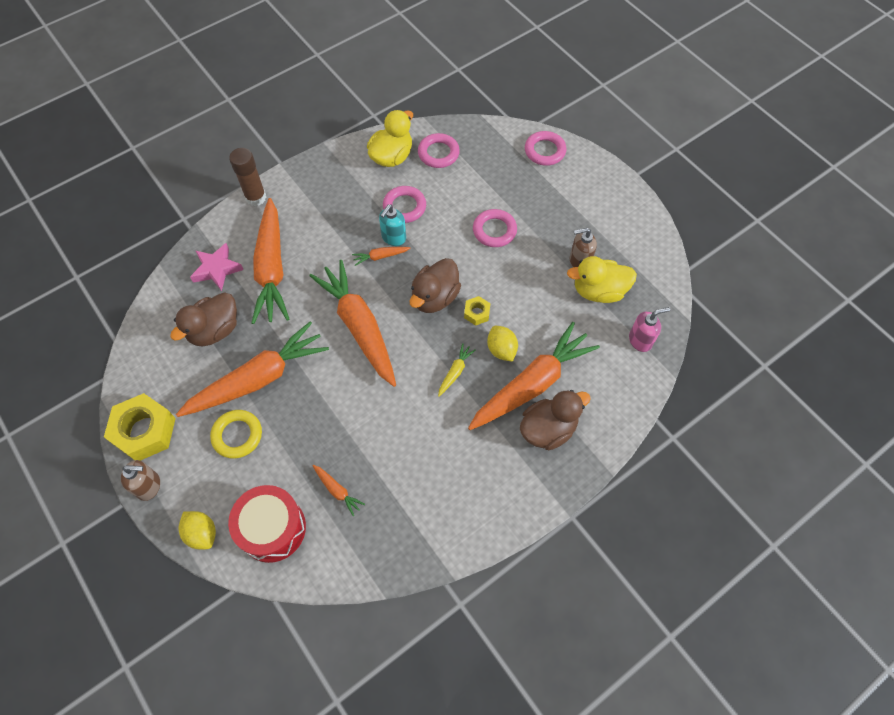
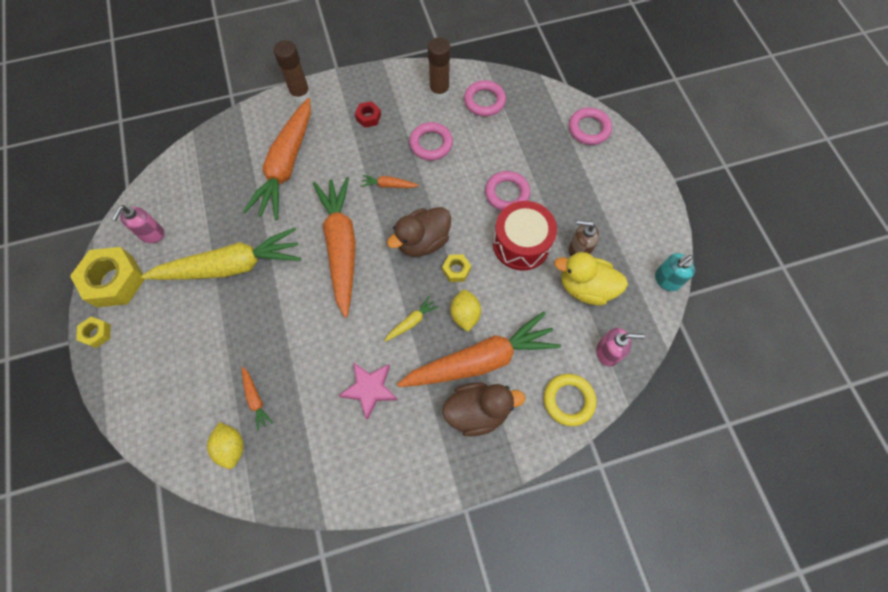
camera: 20 degrees right, 5 degrees up
brown soap dispenser [121,460,160,501] -> yellow nut [76,317,111,348]
brown duck [170,292,237,346] -> none
orange carrot [176,321,329,417] -> yellow carrot [141,228,301,280]
yellow lemon [178,511,216,549] -> yellow lemon moved to [207,422,244,469]
pink star [190,243,244,291] -> pink star moved to [338,362,398,420]
yellow ring [210,410,262,458] -> yellow ring moved to [544,374,597,426]
red drum [228,485,306,563] -> red drum moved to [493,201,557,271]
yellow duck [367,110,413,167] -> brown glue stick [428,37,451,100]
turquoise soap dispenser [379,204,406,246] -> turquoise soap dispenser moved to [655,253,695,291]
none -> pink soap dispenser [112,205,165,243]
none -> red nut [355,101,381,128]

